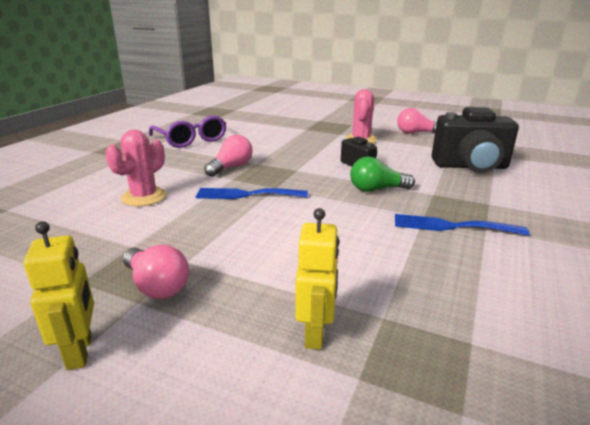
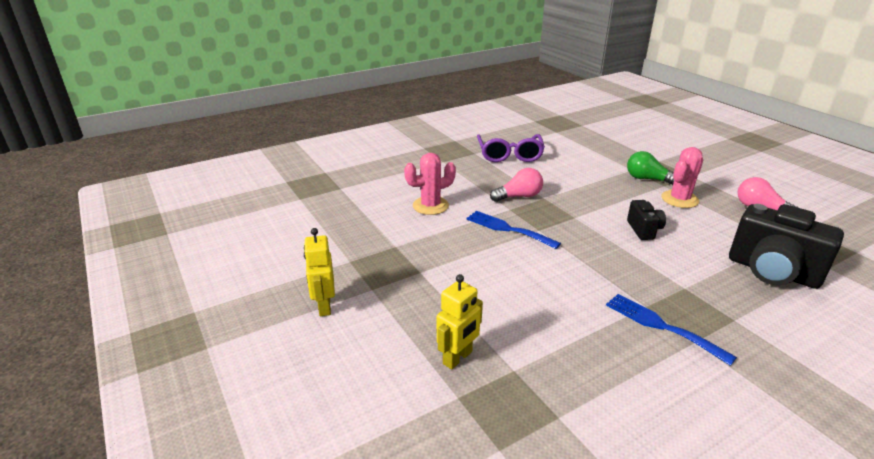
camera: 35 degrees right, 5 degrees up
yellow robot [23,222,94,370] -> yellow robot turned 150 degrees clockwise [304,228,335,316]
pink light bulb [123,245,189,299] -> none
green light bulb [350,157,415,192] -> green light bulb moved to [627,151,674,185]

